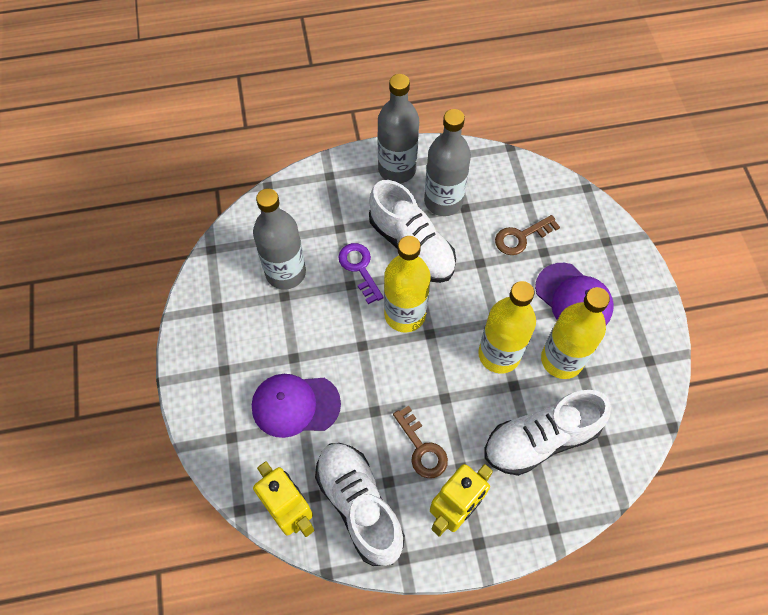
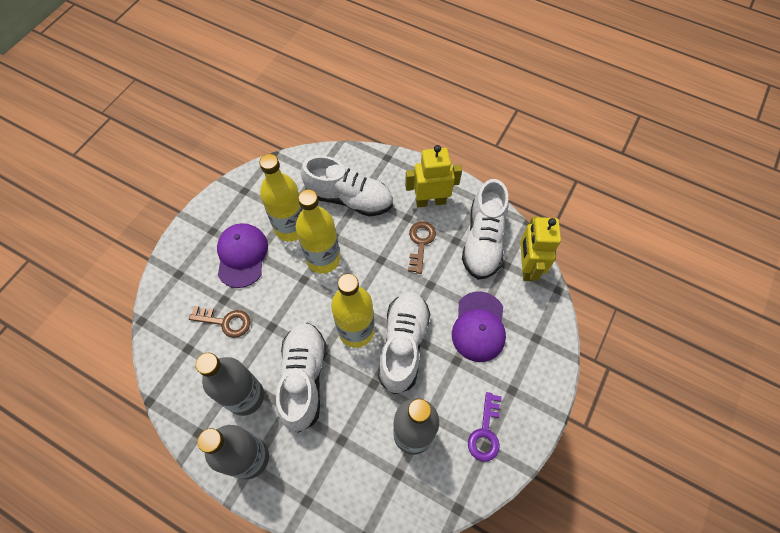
camera: 140 degrees left, 0 degrees up
purple cap [252,374,341,438] -> purple cap turned 60 degrees clockwise [452,292,506,362]
purple key [338,243,384,304] -> purple key moved to [468,392,502,462]
none -> white shoe [378,291,430,394]

